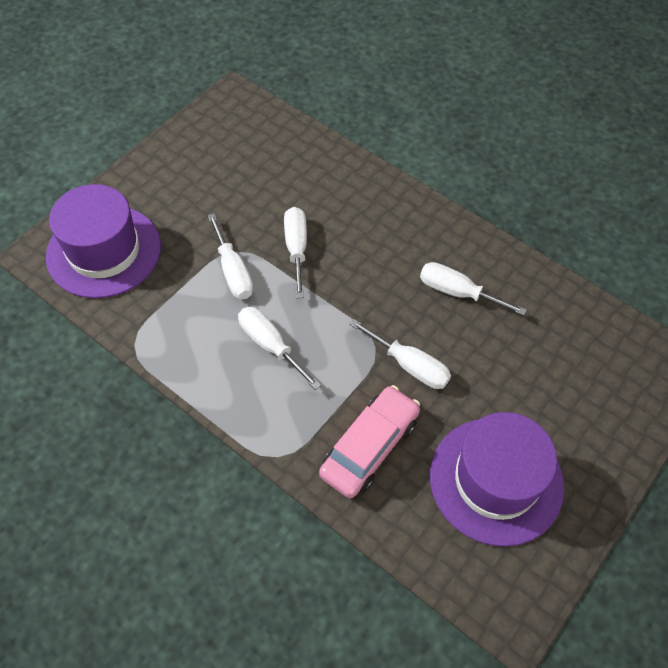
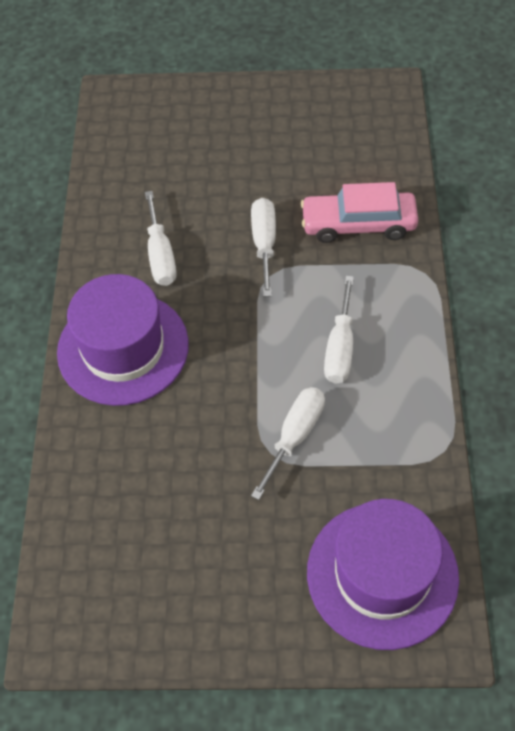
camera: 125 degrees left, 0 degrees up
white screwdriver [284,207,307,298] -> none
purple hat [430,412,564,547] -> purple hat moved to [57,274,189,406]

